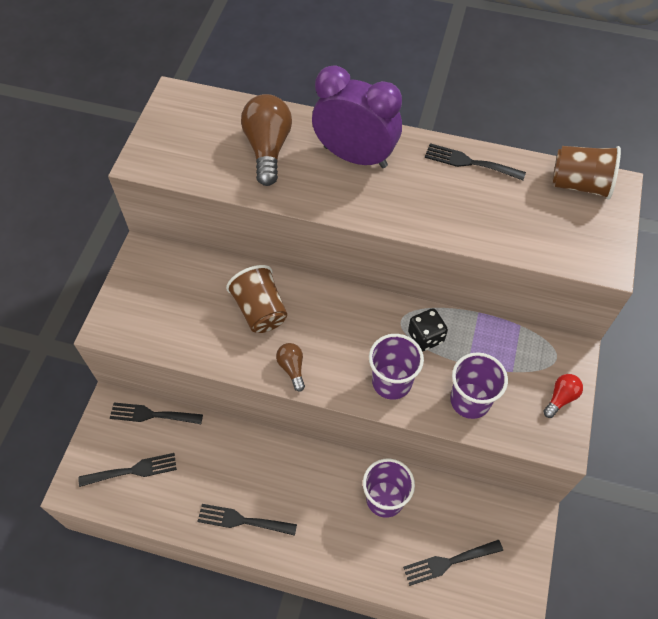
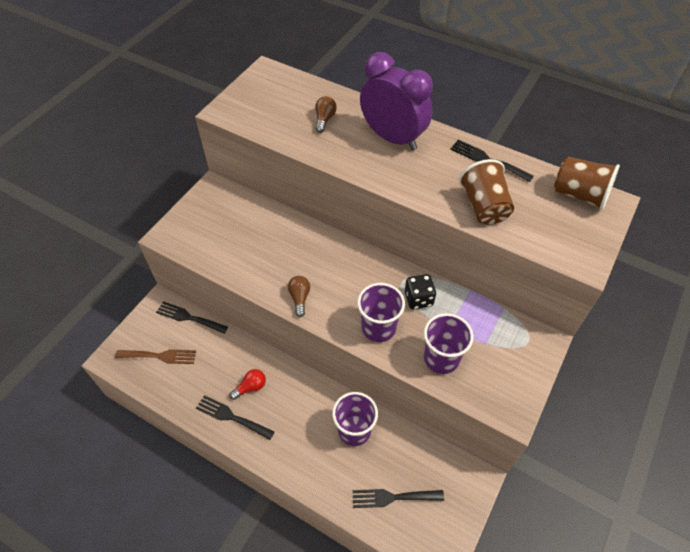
camera: 15 degrees right, 5 degrees down
black fork [78,453,177,487] -> brown fork [115,349,196,364]
brown cup [226,265,287,333] -> brown cup moved to [459,159,514,225]
brown light bulb [241,94,292,186] -> brown light bulb [315,96,337,133], size x0.52
red light bulb [543,374,583,418] -> red light bulb moved to [229,369,266,400]

